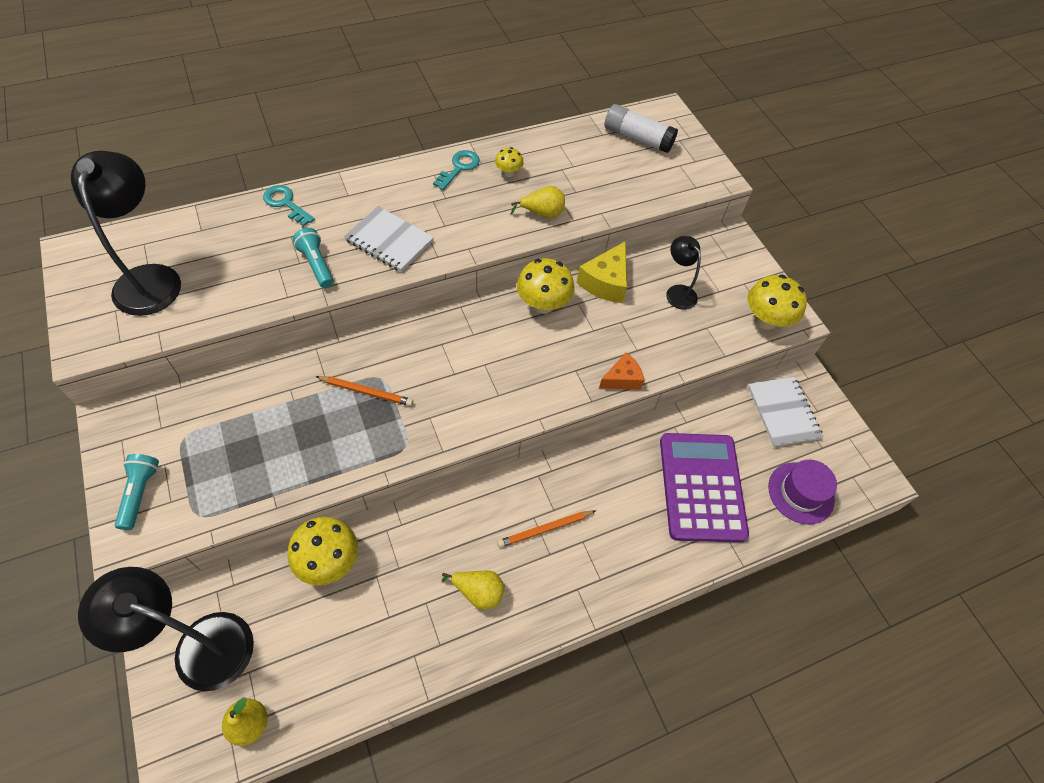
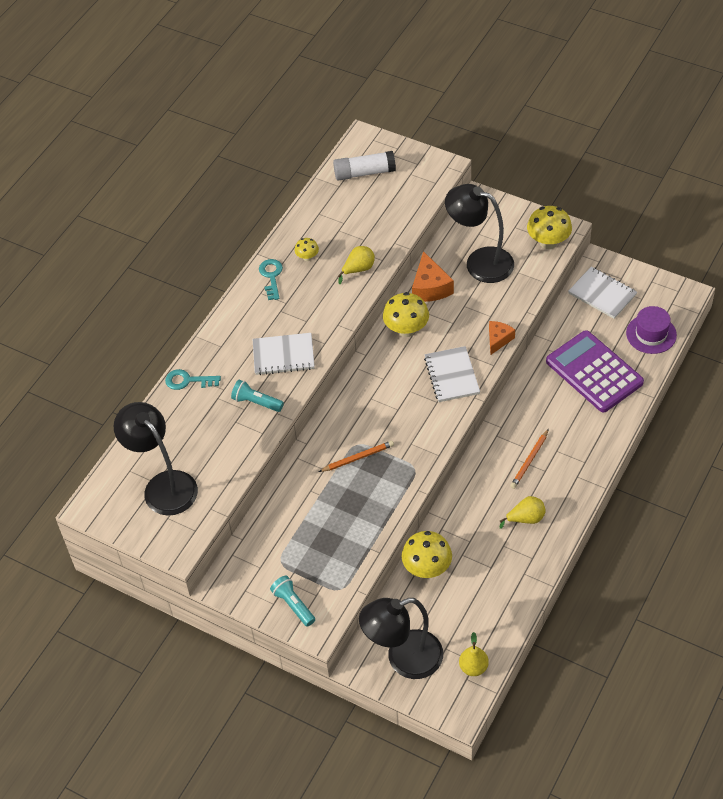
camera: 30 degrees left, 5 degrees down
yellow cheese [577,241,627,303] -> orange cheese [412,251,454,302]
black lamp [666,236,701,310] -> black lamp [445,184,514,283], size x1.85
none -> white notebook [424,346,480,402]

